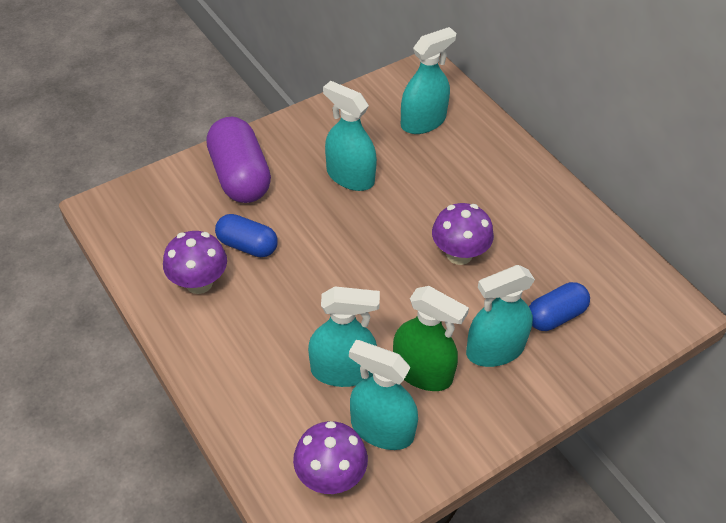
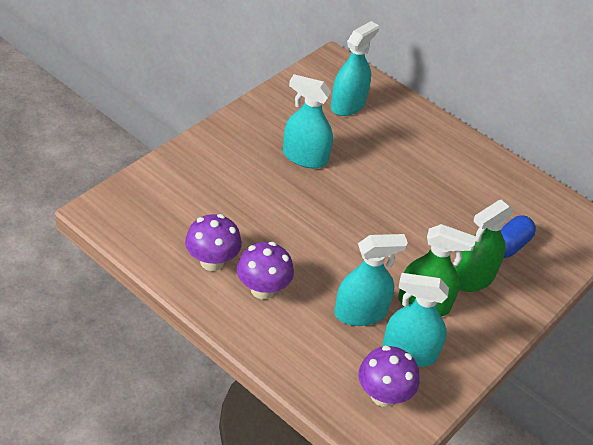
camera: 20 degrees left, 5 degrees down
purple capsule [206,117,271,203] -> none
blue capsule [215,214,278,257] -> none
purple mushroom [432,203,494,265] -> purple mushroom moved to [237,242,294,299]
turquoise spray bottle [466,265,535,367] -> green spray bottle [455,200,514,292]

